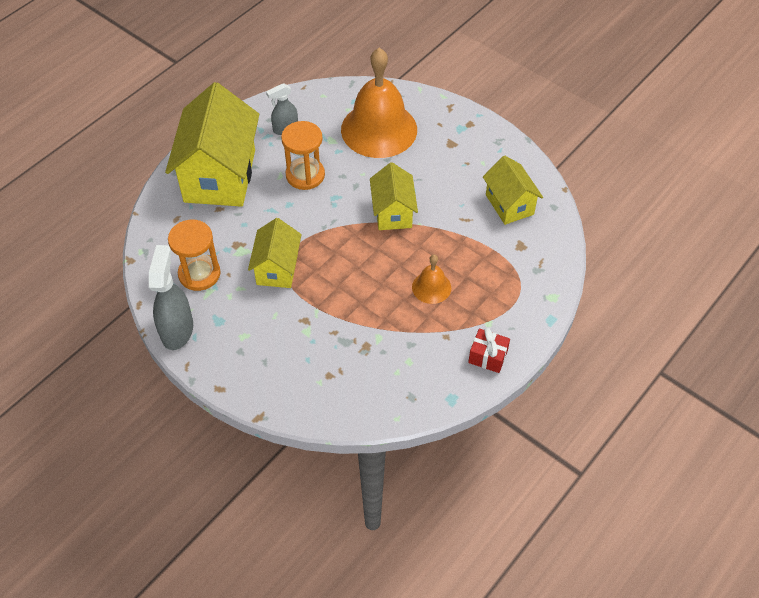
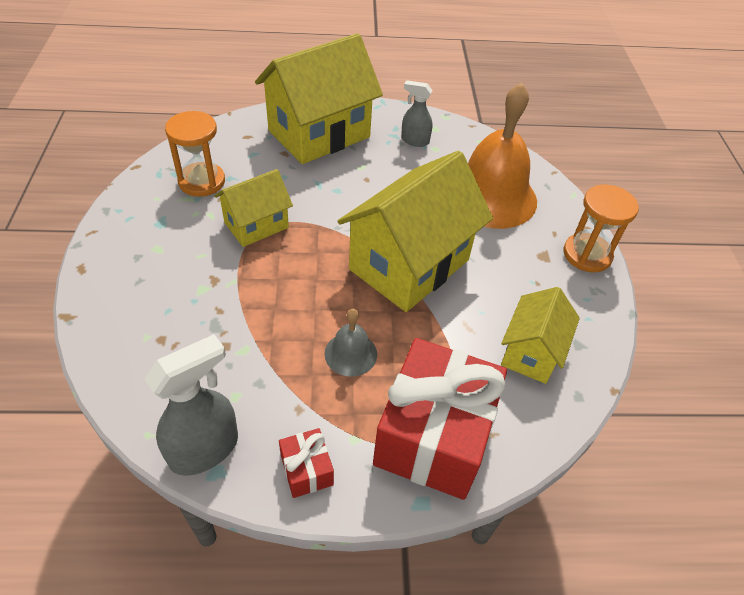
camera: 45 degrees right, 5 degrees down
grey spray bottle [149,245,193,350] -> grey spray bottle moved to [144,334,238,476]
orange hourglass [281,121,325,190] -> orange hourglass moved to [564,185,639,272]
yellow house [370,162,418,230] -> yellow house [338,151,493,312], size x1.83
orange bell [412,255,451,304] -> grey bell [324,309,377,377]
none -> red gift [373,338,507,500]

